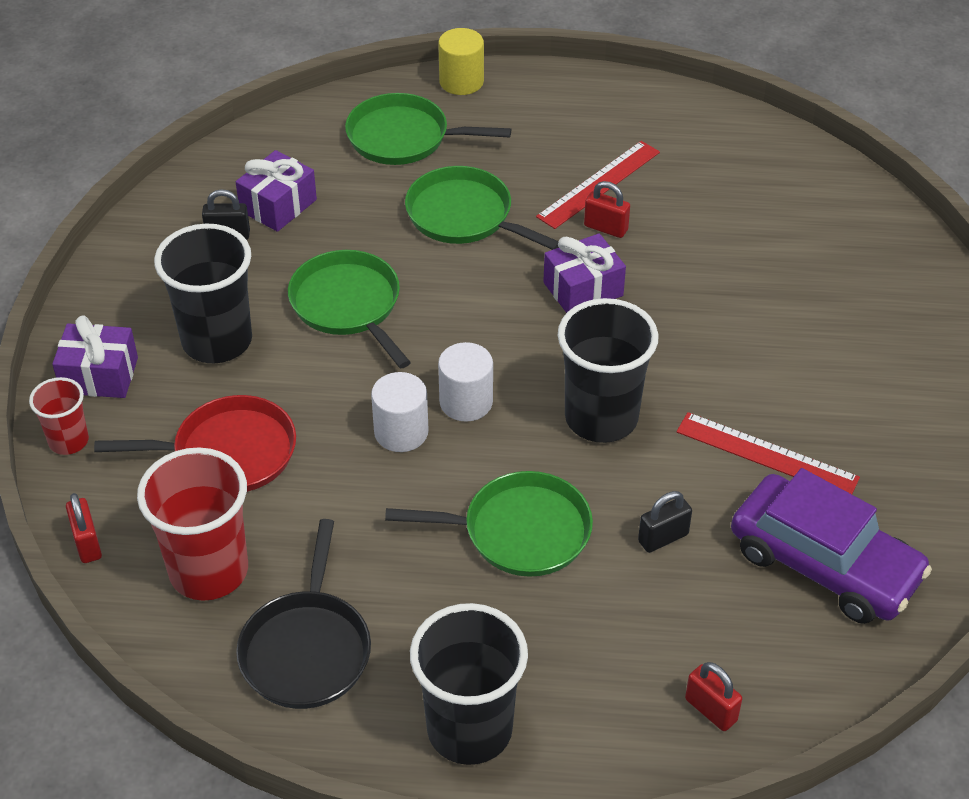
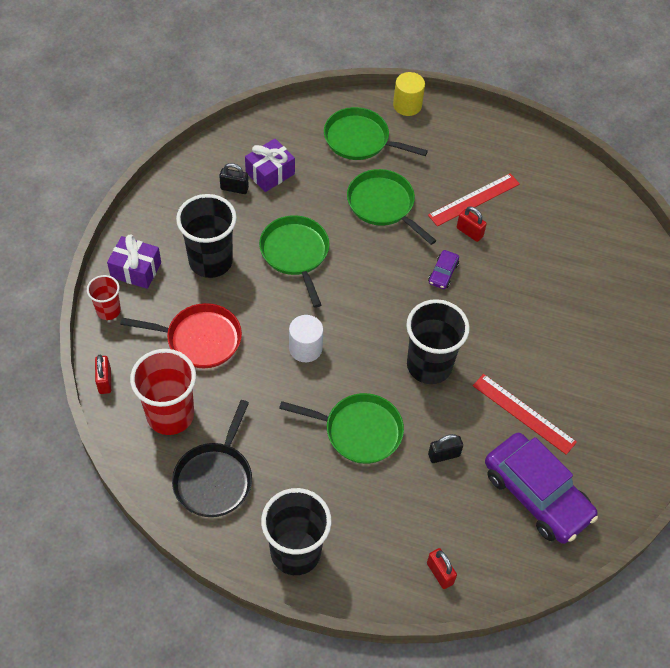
camera: 10 degrees right, 10 degrees up
white cylinder [438,342,493,422] -> none
purple gift [543,233,626,313] -> purple car [428,250,459,289]

